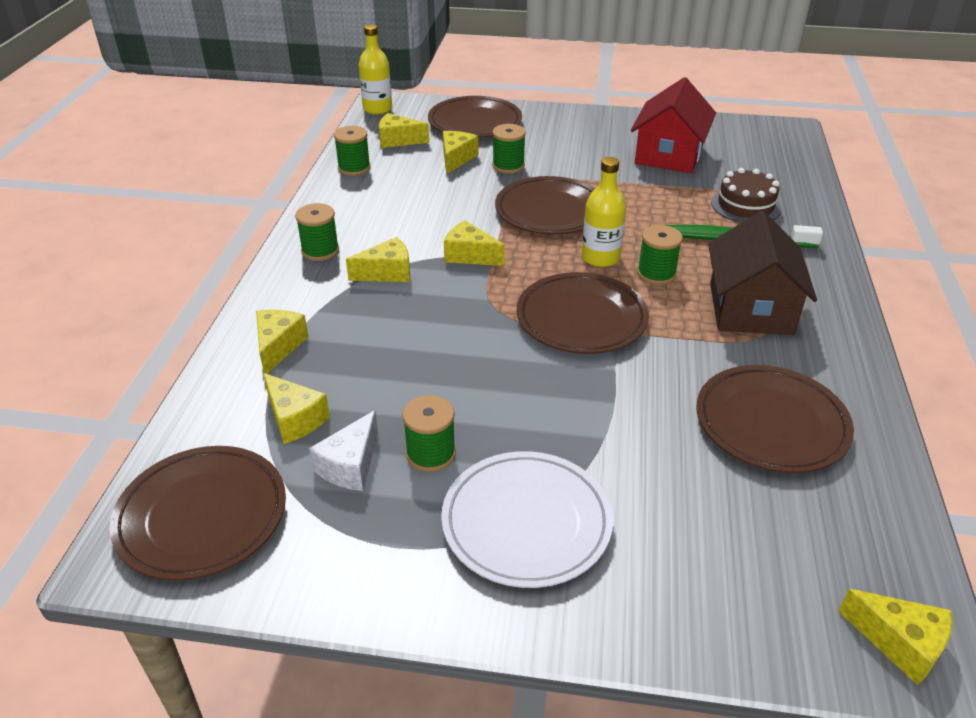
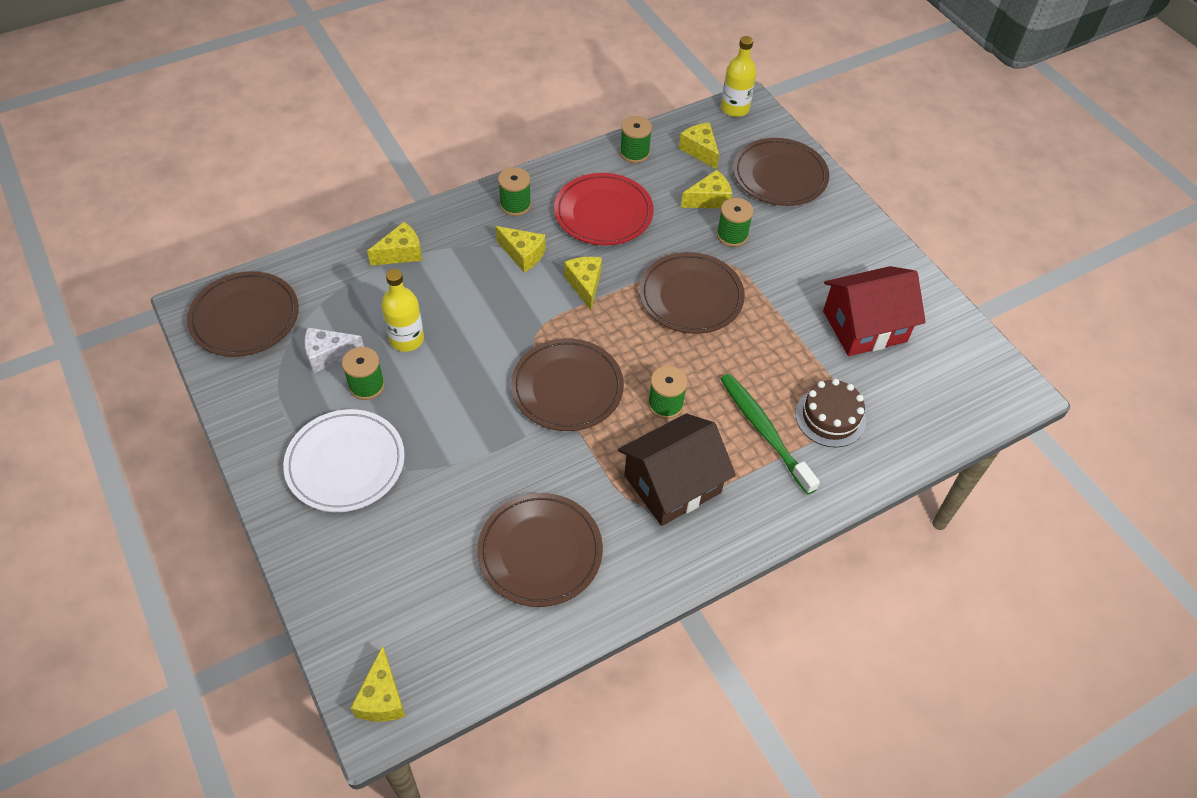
camera: 50 degrees right, 15 degrees up
yellow cheese [263,373,330,444] -> none
yellow bottle [582,157,626,267] -> yellow bottle moved to [381,269,424,352]
none -> red plate [554,173,654,245]

